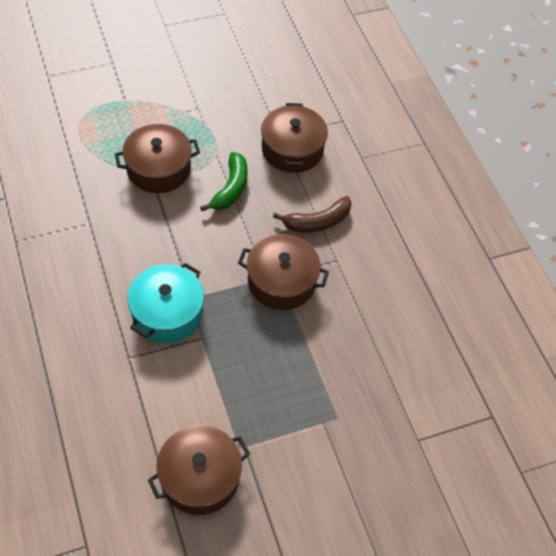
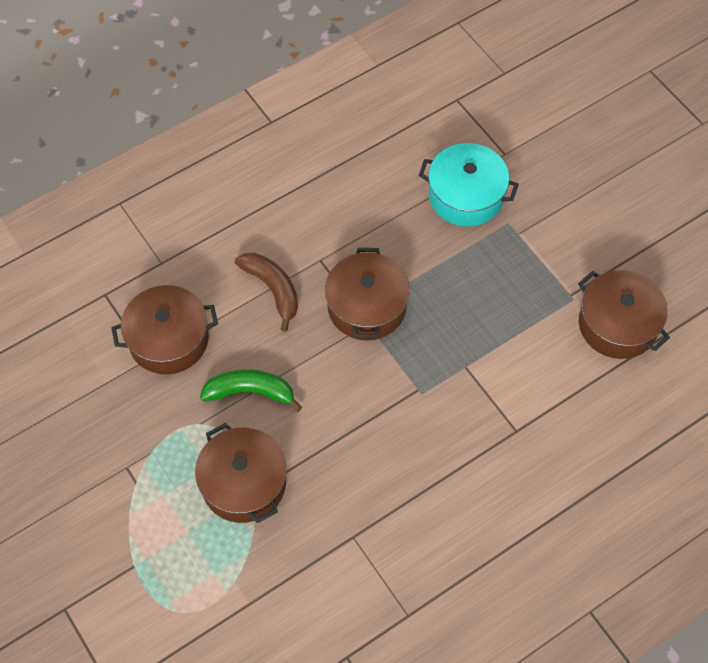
camera: 100 degrees left, 5 degrees up
turquoise pot [127,263,204,343] -> turquoise pot moved to [419,143,519,227]

